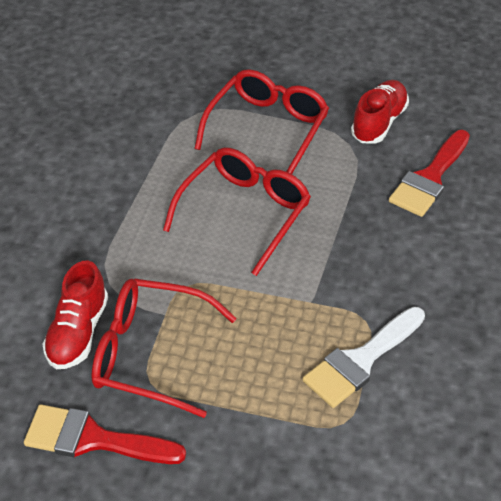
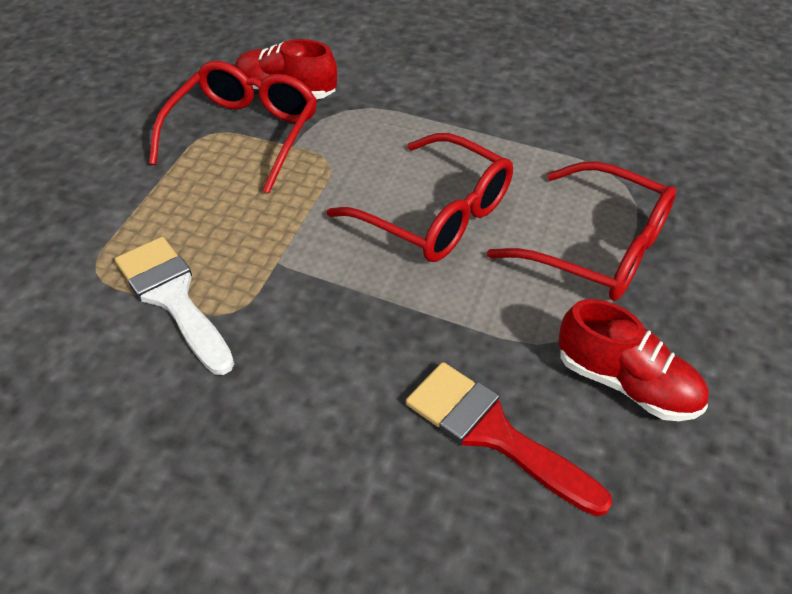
camera: 95 degrees right, 0 degrees up
red brush [24,404,186,464] -> none

